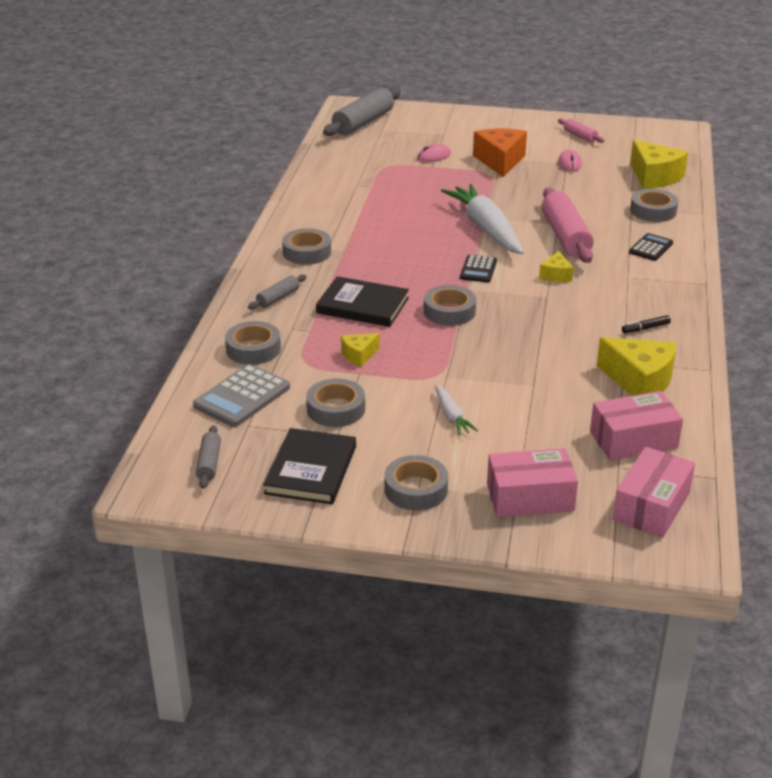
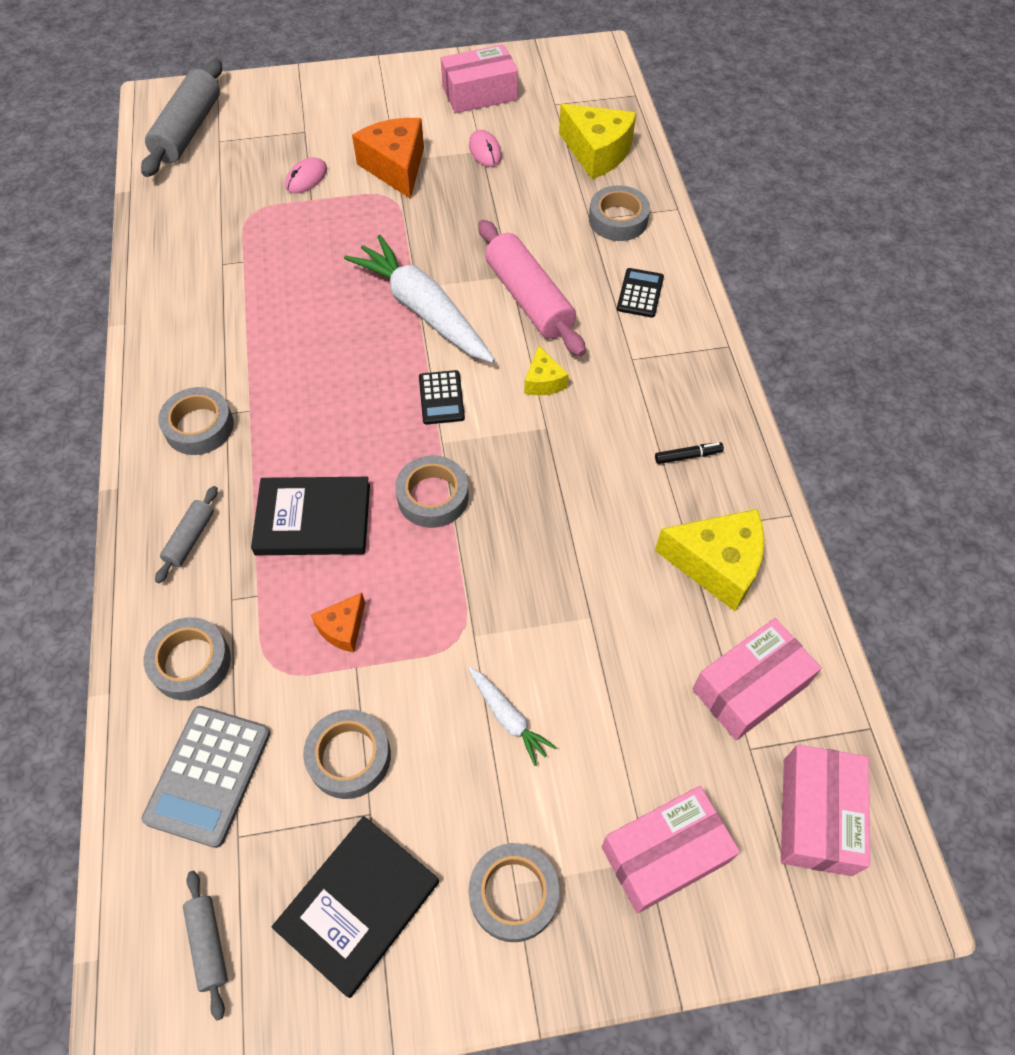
camera: 20 degrees left, 25 degrees up
black book [263,428,356,504] -> black book turned 45 degrees clockwise [272,816,439,998]
yellow cheese [341,333,380,367] -> orange cheese [311,593,365,652]
pink rolling pin [558,119,604,143] -> pink box [441,44,518,113]
black marker [622,315,671,333] -> black marker turned 150 degrees counterclockwise [655,442,724,464]

